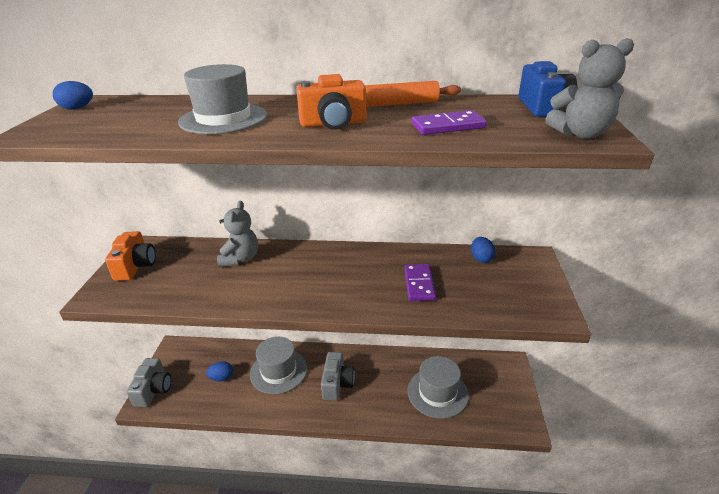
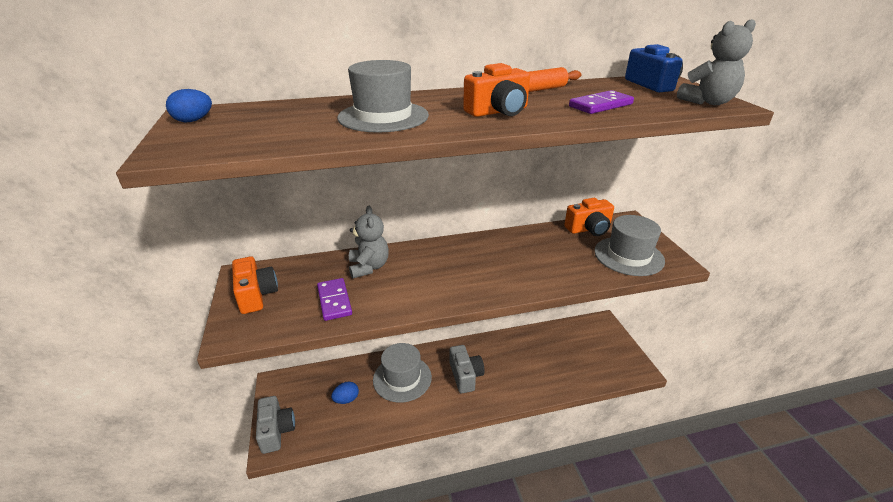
camera: 20 degrees left, 0 degrees up
purple domino [404,264,436,301] -> purple domino moved to [317,278,352,321]
grey hat [408,356,469,419] -> grey hat moved to [594,215,665,276]
blue egg [471,237,495,263] -> orange camera [564,198,614,236]

